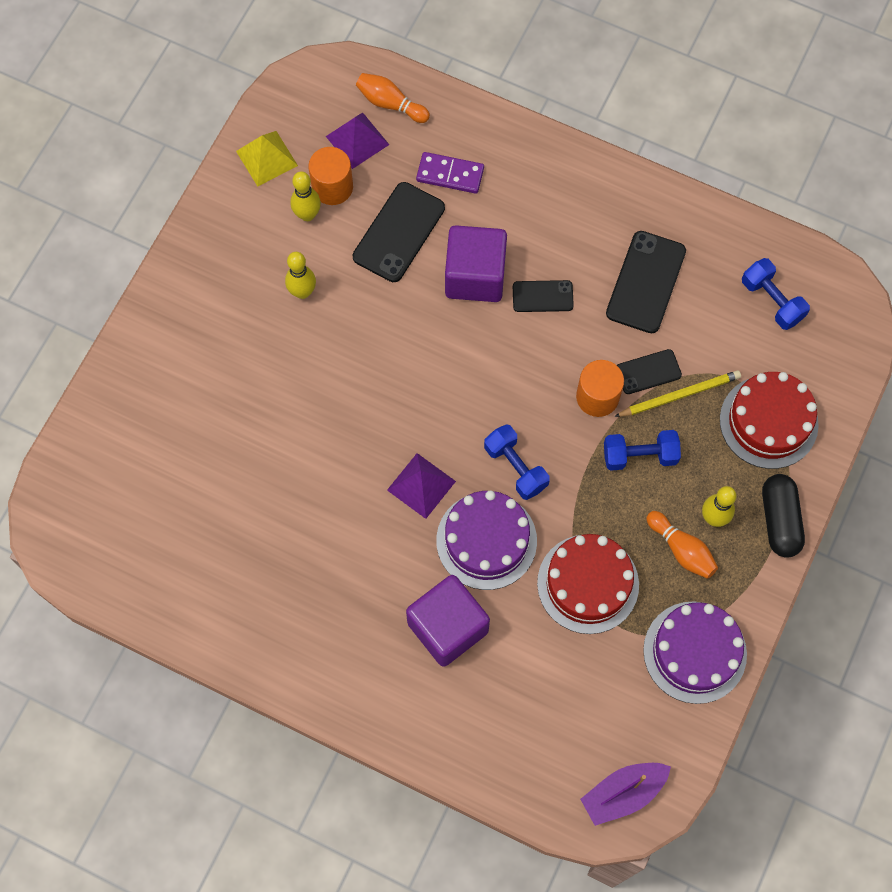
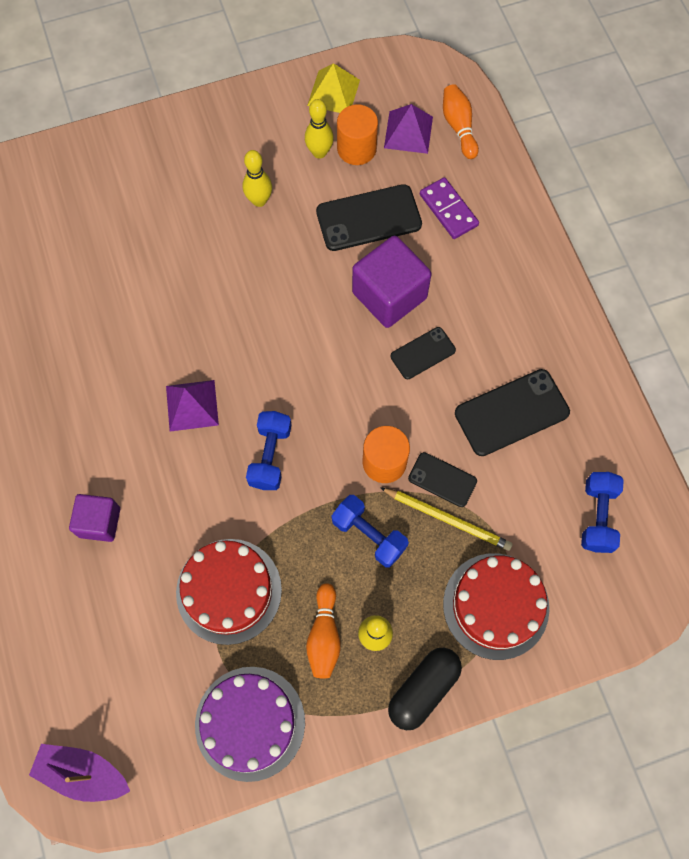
camera: 45 degrees right, 0 degrees up
purple cube [406,575,490,667] -> purple cube [69,494,120,542], size x0.61
purple cake [436,490,537,590] -> none
black phone [513,280,574,312] -> black phone turned 75 degrees counterclockwise [391,327,456,379]

